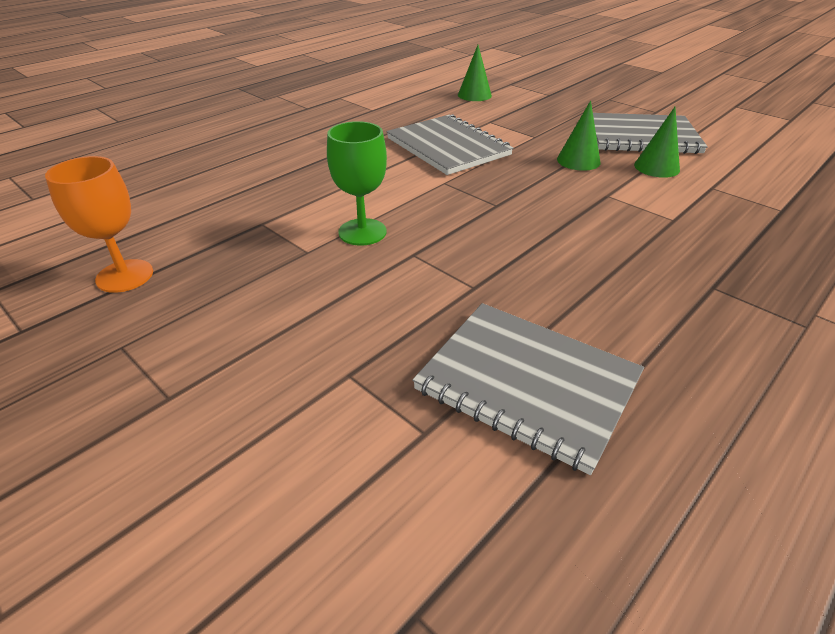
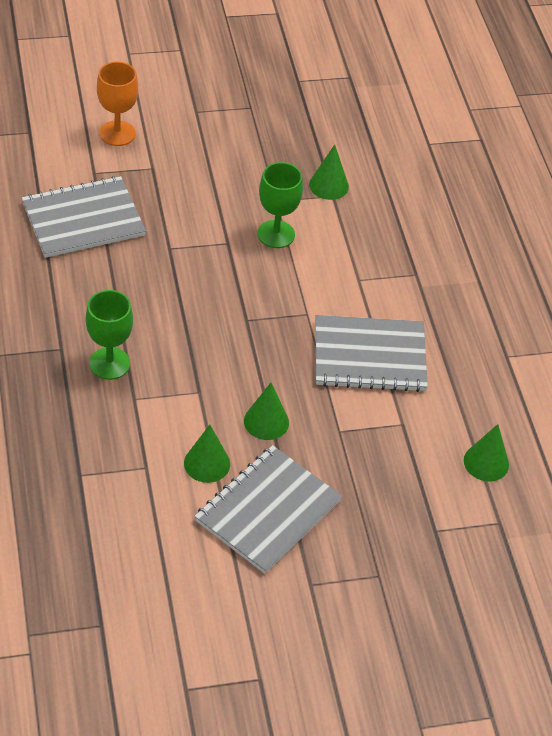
camera: 120 degrees right, 10 degrees up
orange goblet [45,156,153,293] -> orange goblet moved to [97,62,138,146]
none -> green goblet [86,290,133,380]
none -> green cone [309,145,349,200]

